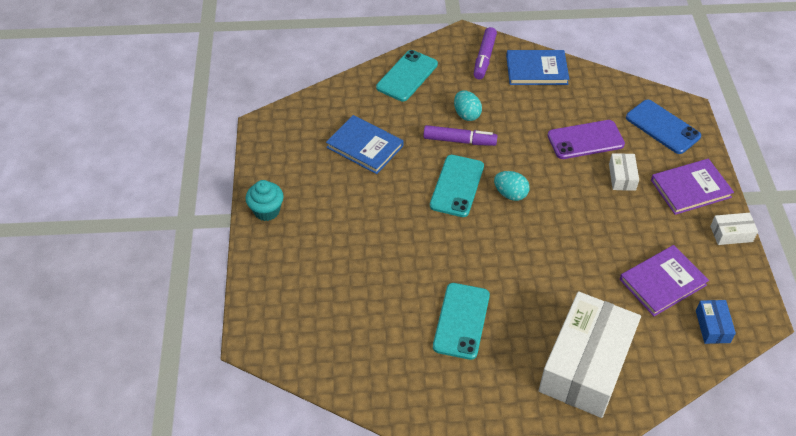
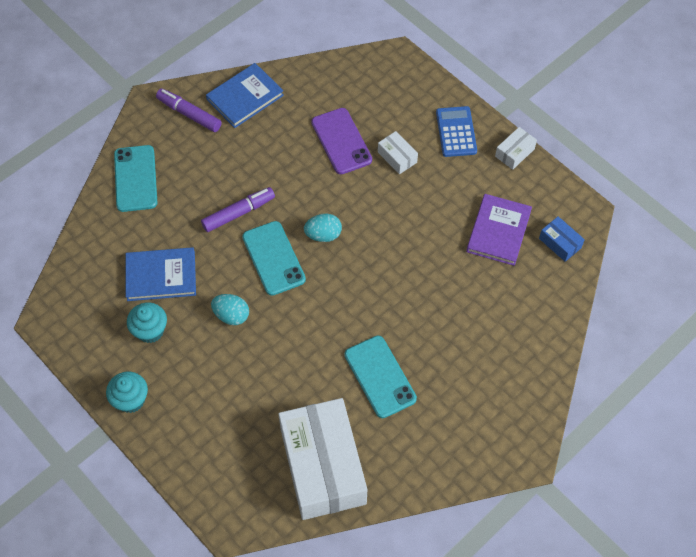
camera: 40 degrees left, 10 degrees up
turquoise egg [454,90,482,121] -> turquoise egg moved to [211,294,249,325]
purple marker [474,27,497,79] -> purple marker turned 150 degrees clockwise [156,88,222,132]
white box [539,291,641,418] -> white box moved to [278,398,367,520]
purple phone [548,120,625,159] -> purple phone turned 60 degrees counterclockwise [311,108,372,174]
blue phone [626,100,701,154] -> none
purple book [651,159,734,215] -> blue calculator [436,106,477,157]
none -> turquoise cupcake [127,302,167,343]

